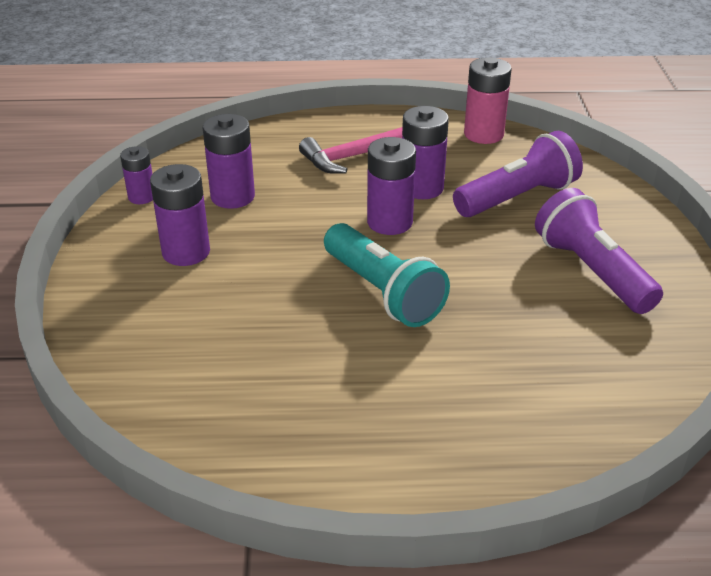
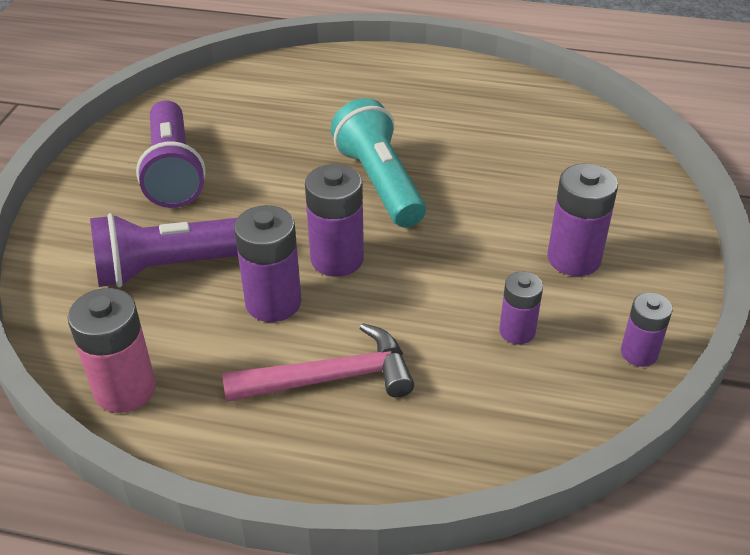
camera: 165 degrees left, 5 degrees up
purple battery [203,114,255,209] -> purple battery [499,271,543,344], size x0.62

